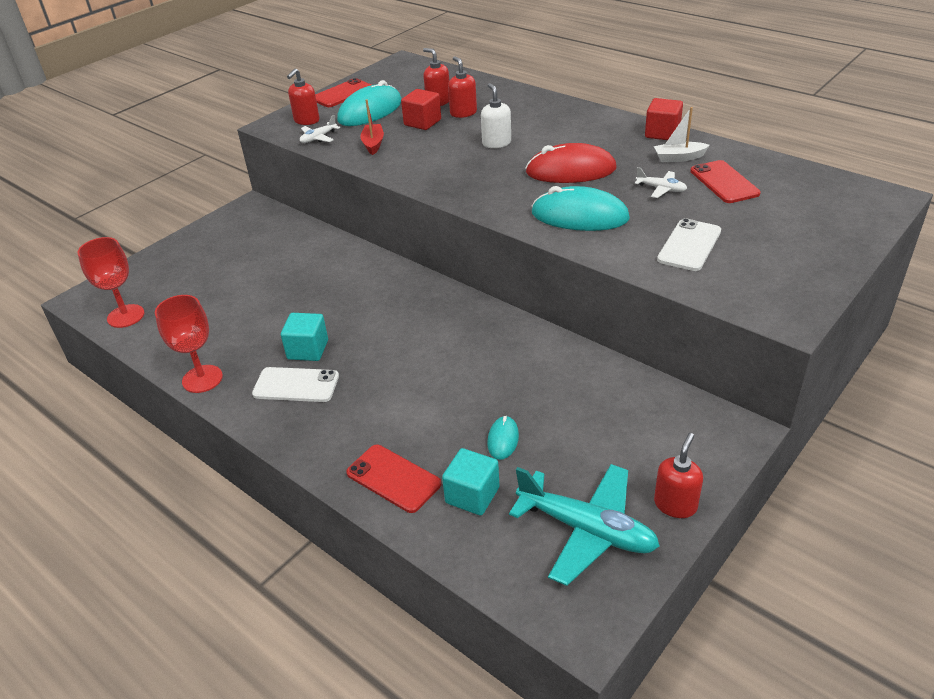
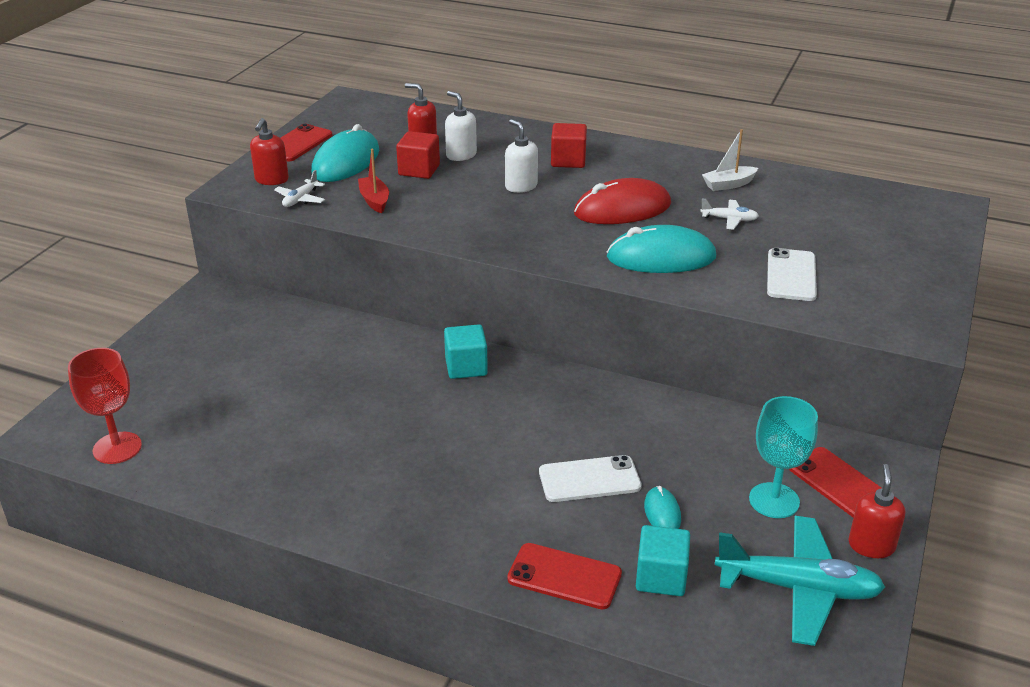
camera: 20 degrees left, 5 degrees down
red goblet [155,295,223,393] -> none
white phone [252,367,339,402] -> white phone moved to [539,455,642,502]
turquoise cube [281,313,328,361] -> turquoise cube moved to [444,324,488,379]
red soap dispenser [448,56,477,118] -> white soap dispenser [445,91,477,161]
red cube [645,98,683,140] -> red cube moved to [551,123,587,168]
red phone [690,160,761,203] -> red phone moved to [789,447,883,518]
none -> turquoise goblet [749,396,818,518]

